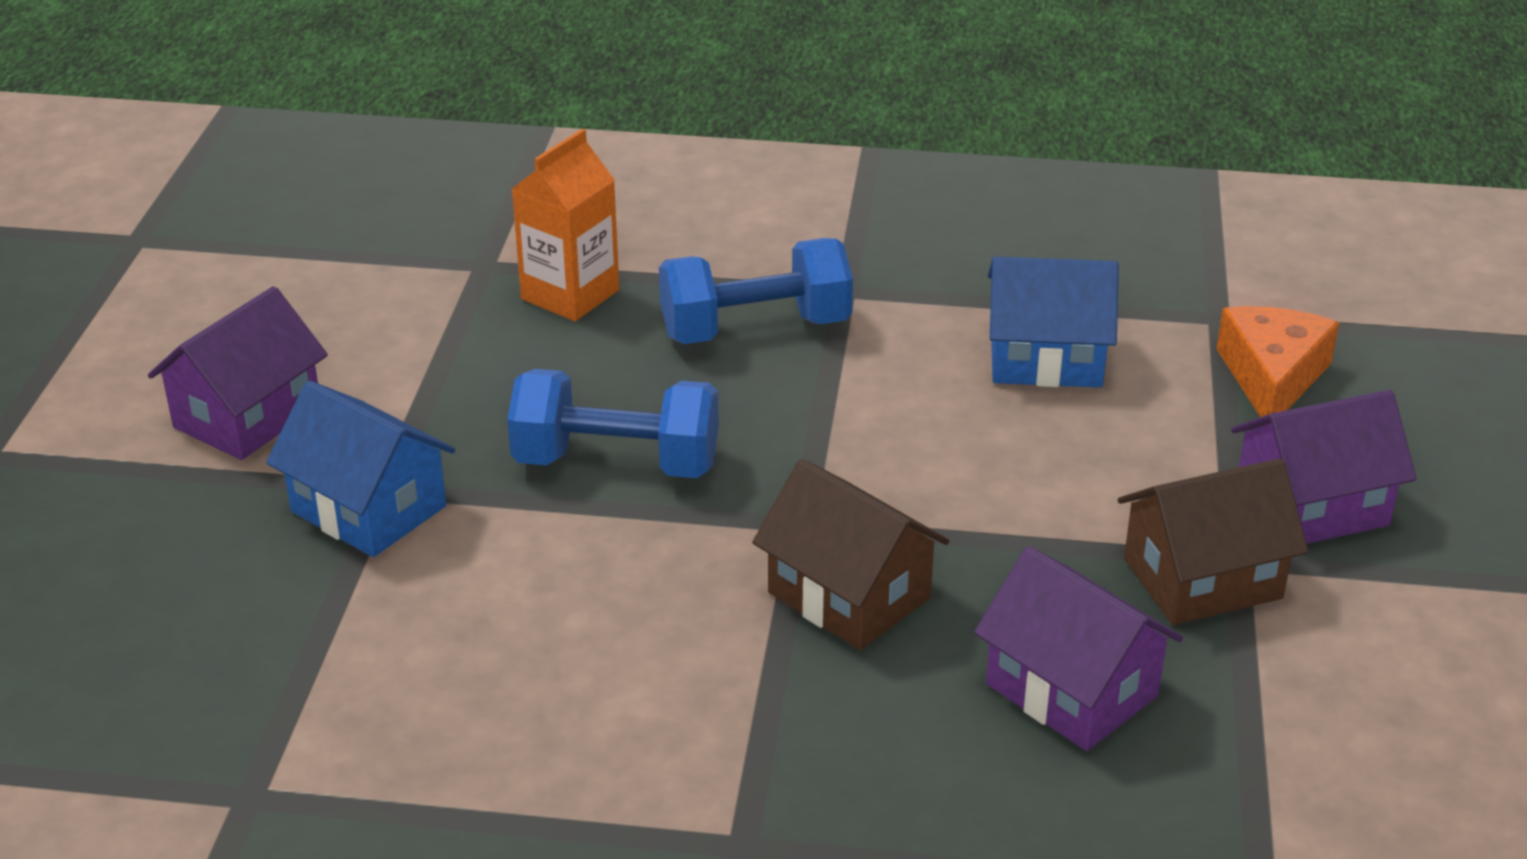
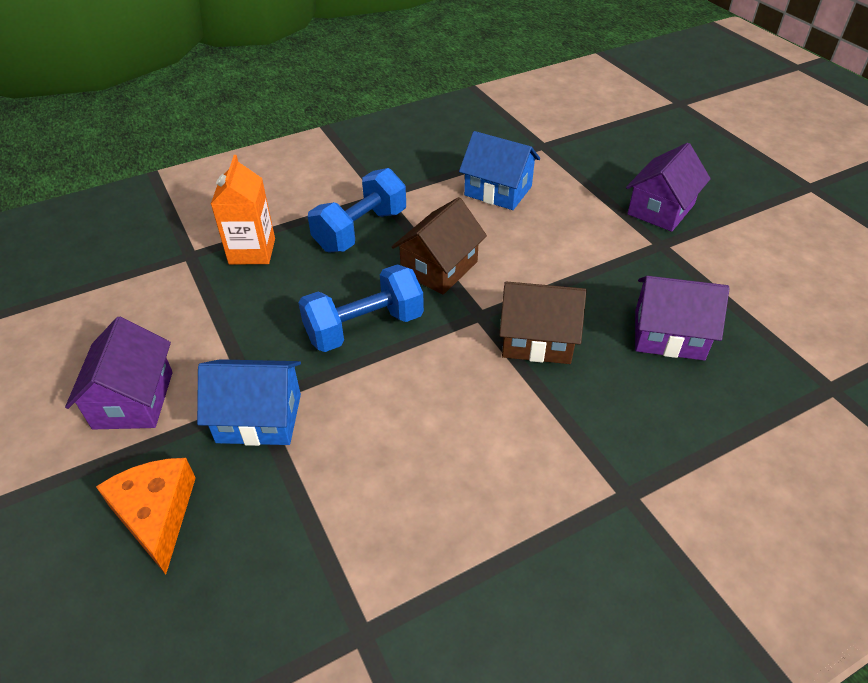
camera: 35 degrees left, 10 degrees up
blue house [988,257,1119,388] -> blue house turned 60 degrees clockwise [459,131,540,210]
brown house [1118,458,1309,625] -> brown house moved to [391,197,487,295]
orange cheese [1216,306,1339,417] -> orange cheese moved to [96,458,196,575]

